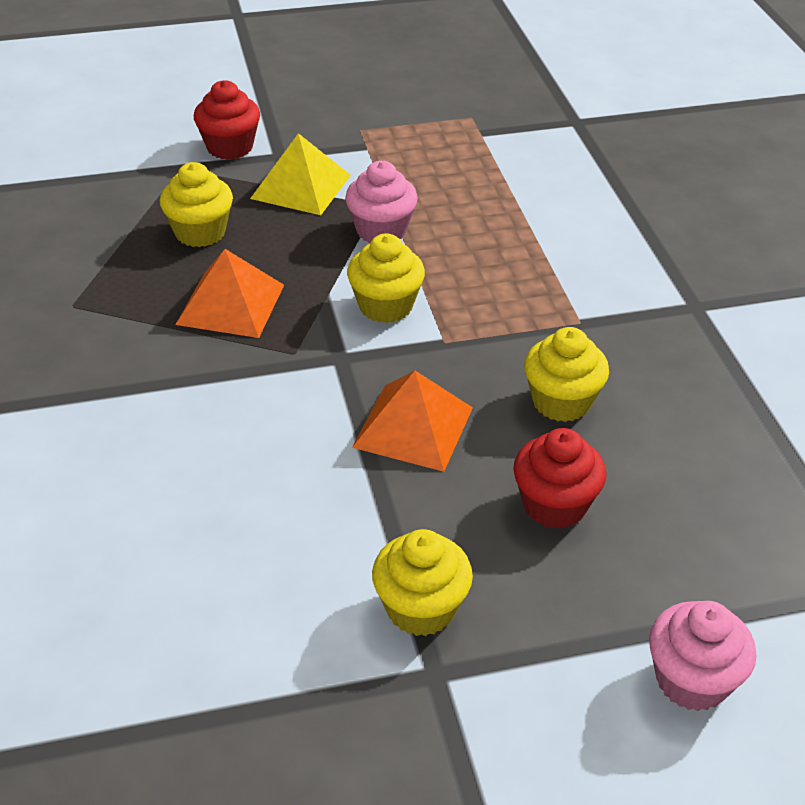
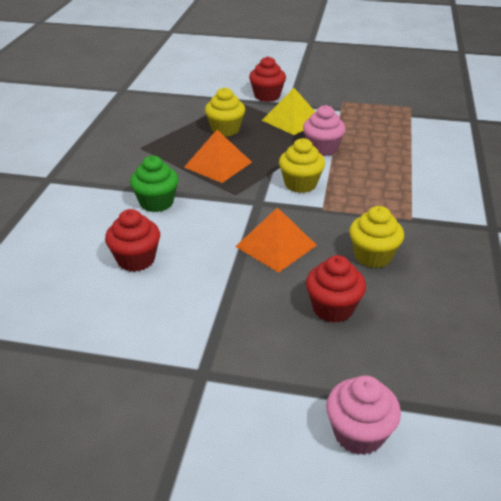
camera: 25 degrees right, 5 degrees down
yellow cupcake [372,529,473,636] -> none
none -> red cupcake [105,209,160,272]
none -> green cupcake [130,156,179,212]

